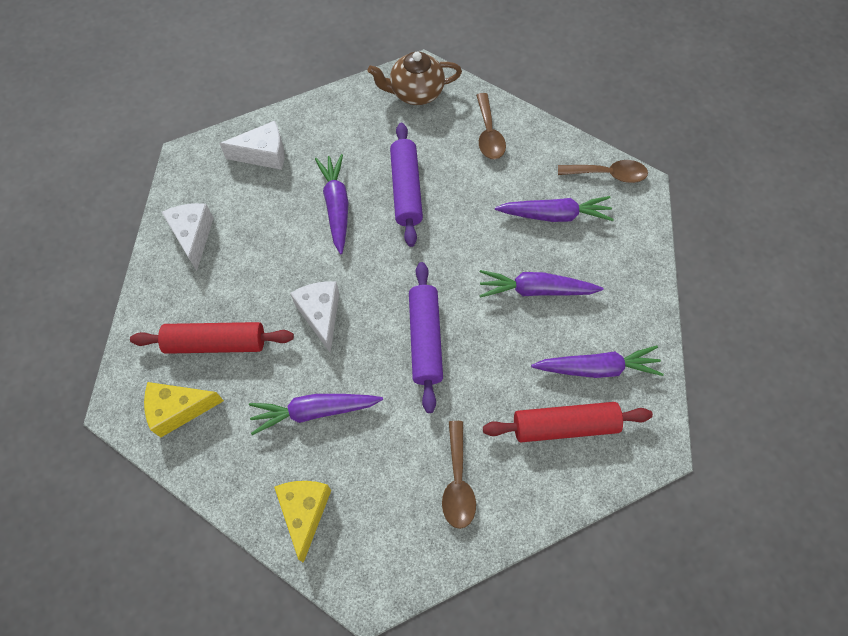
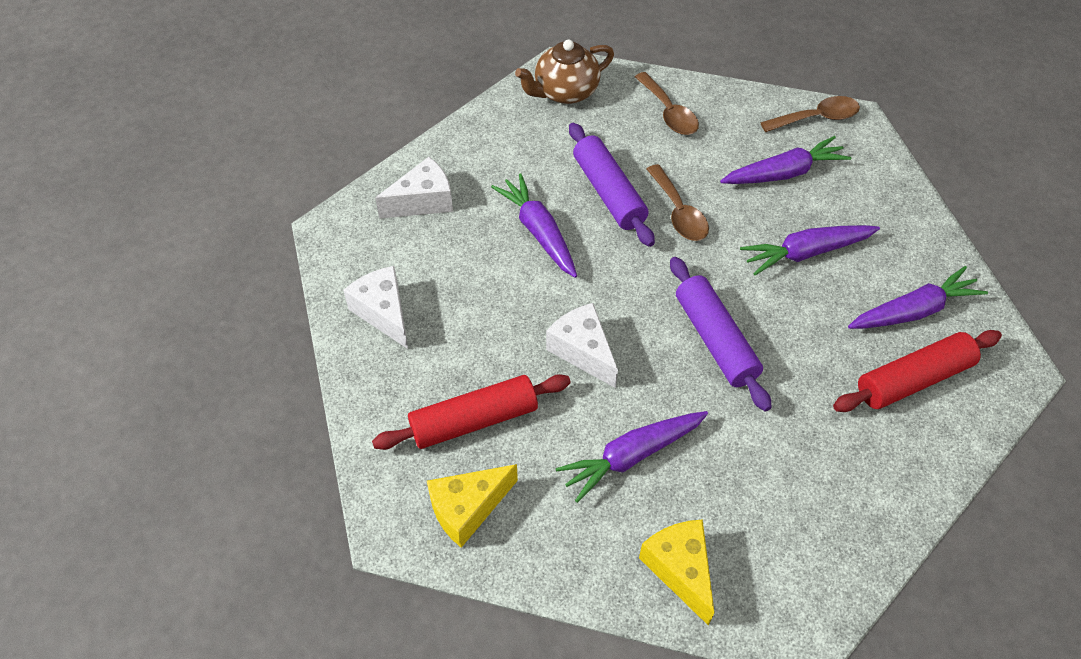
camera: 20 degrees left, 10 degrees down
brown spoon [442,421,476,529] -> brown spoon moved to [647,164,709,241]

